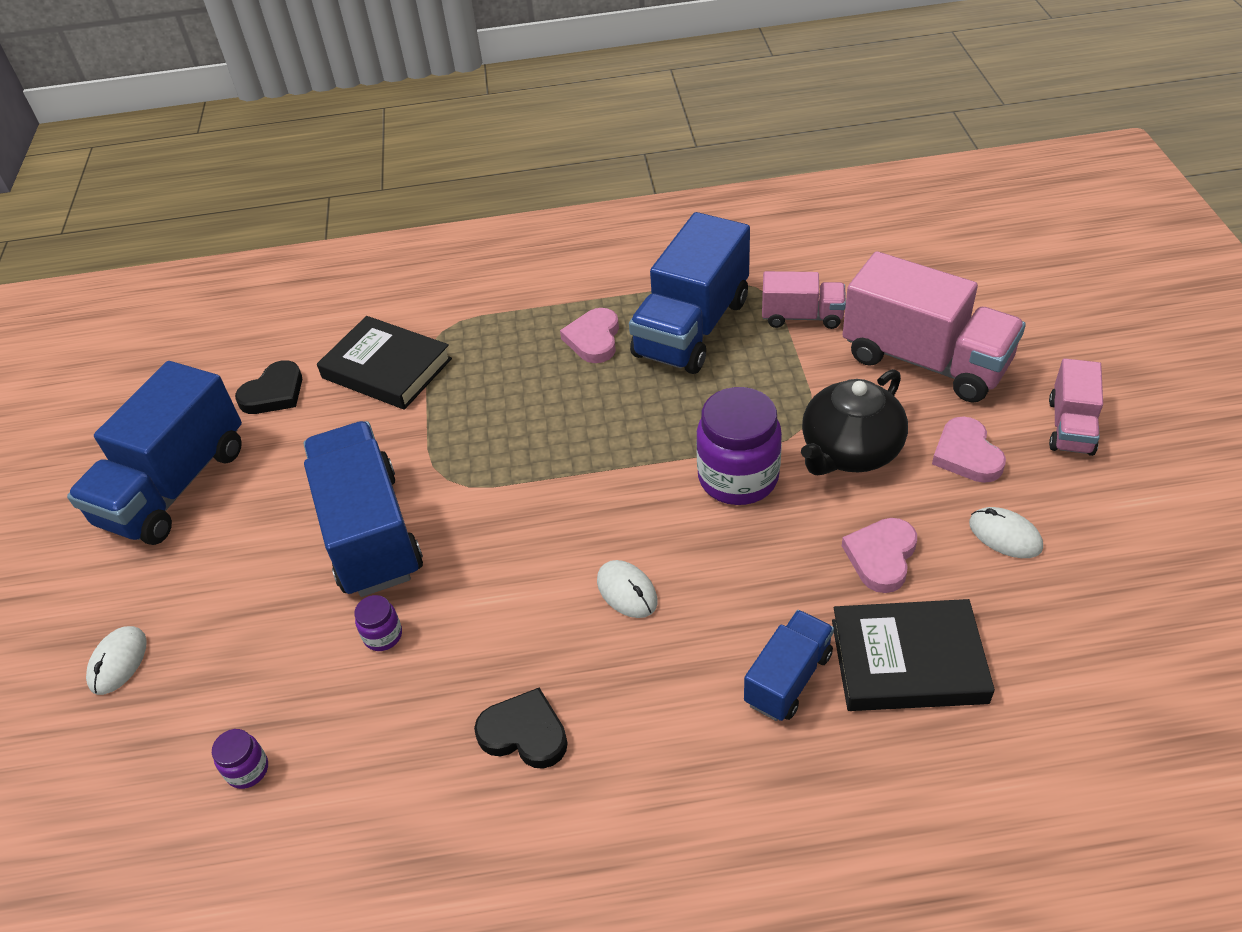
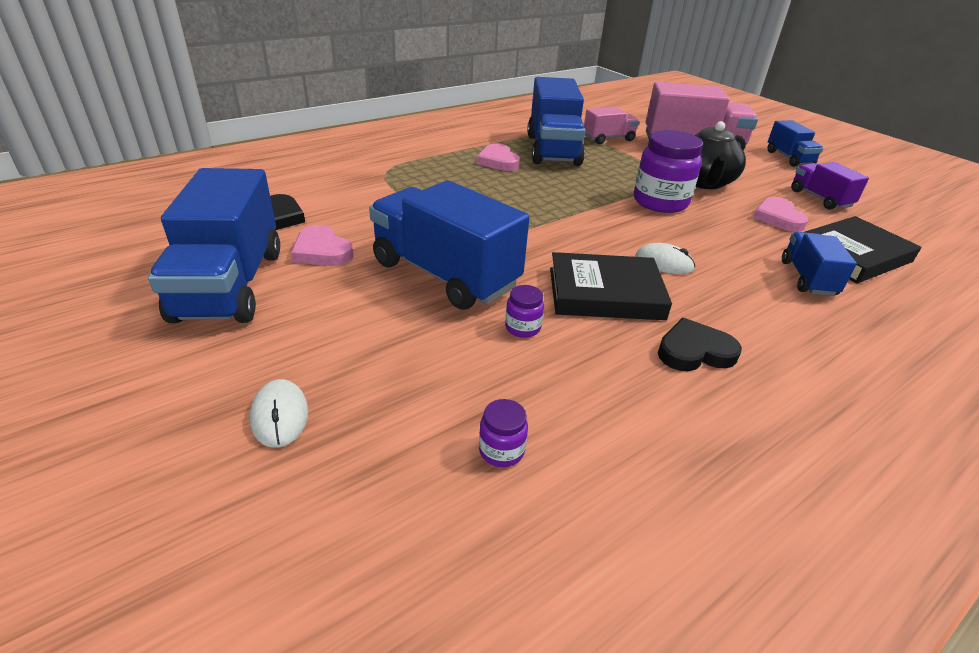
camera: 35 degrees left, 10 degrees down
black book [317,316,452,410] -> black book moved to [550,252,672,320]
pink heart [932,417,1006,483] -> pink heart moved to [291,225,353,266]
white mouse [969,507,1043,558] -> purple truck [791,162,869,210]
pink truck [1049,358,1103,456] -> blue truck [767,120,823,167]

